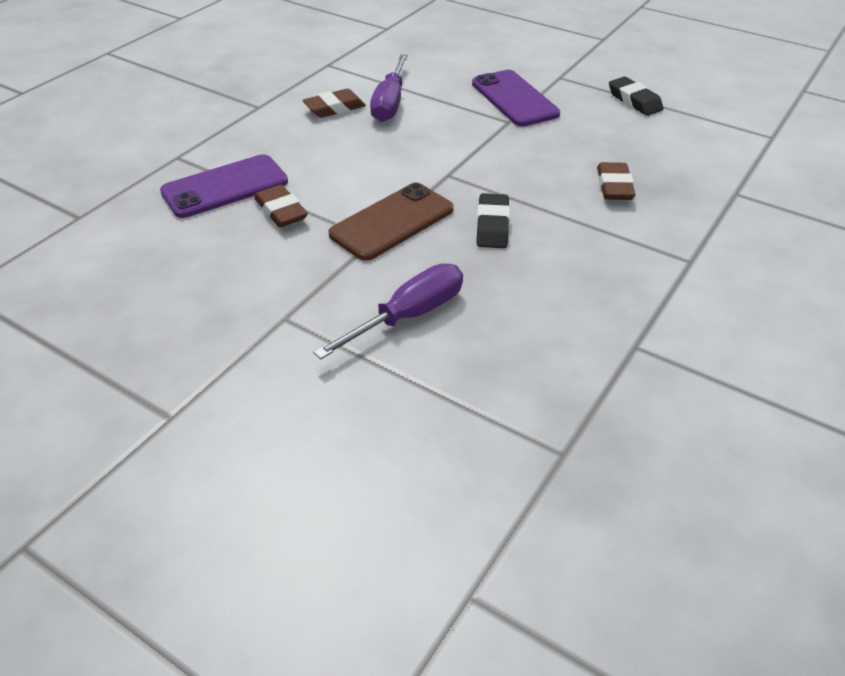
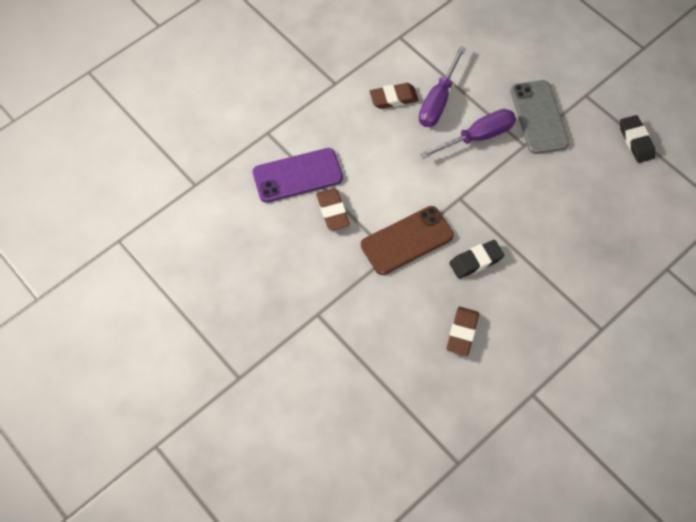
camera: 15 degrees right, 20 degrees up
purple screwdriver [314,263,463,359] -> purple screwdriver moved to [420,109,516,159]
purple phone [472,70,560,126] -> grey phone [510,80,569,154]
black eraser [476,193,510,248] -> black eraser turned 45 degrees clockwise [449,240,504,279]
brown eraser [597,162,635,200] -> brown eraser moved to [447,307,479,356]

